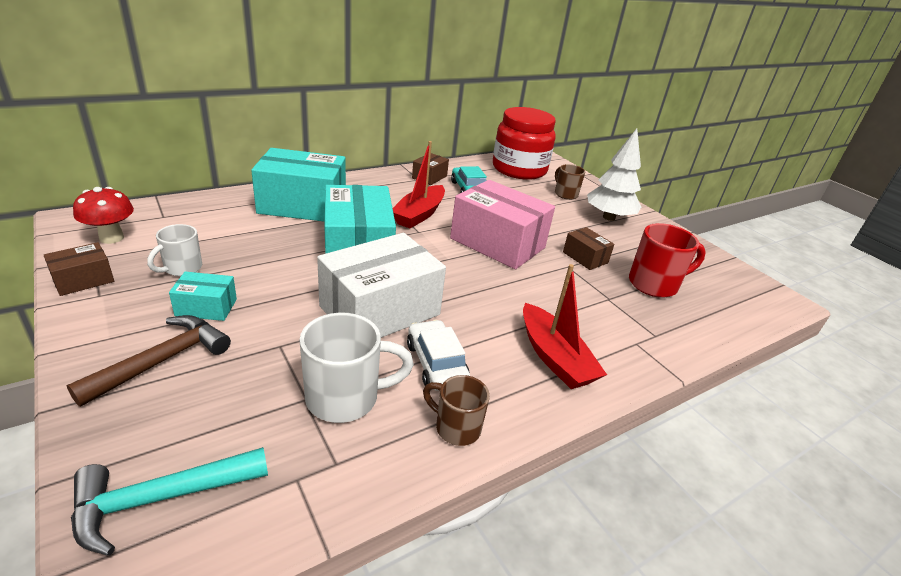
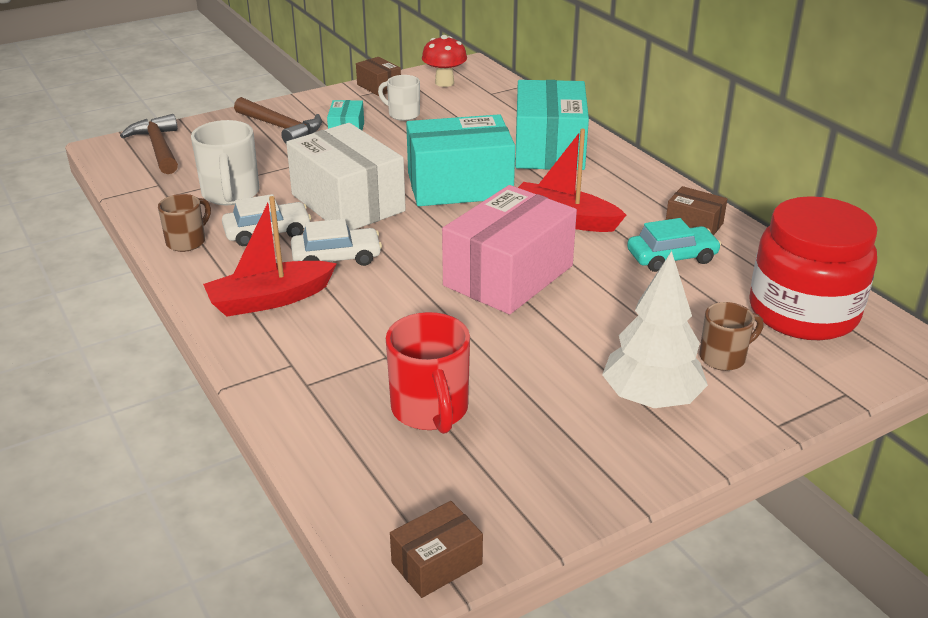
camera: 95 degrees right, 0 degrees up
turquoise hammer [71,447,268,556] -> brown hammer [120,114,178,174]
brown box [563,227,614,270] -> brown box moved to [390,501,483,598]
none -> white car [291,219,382,266]

